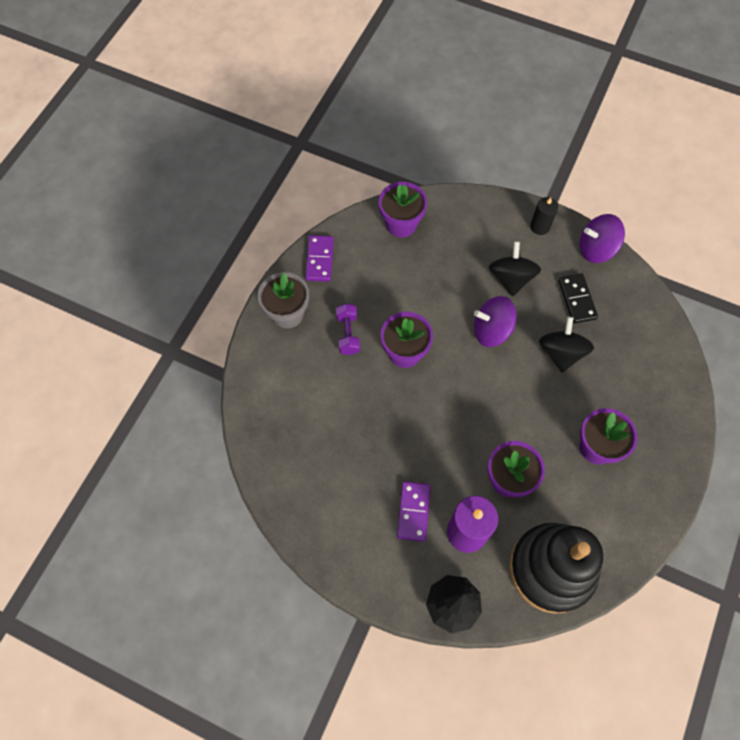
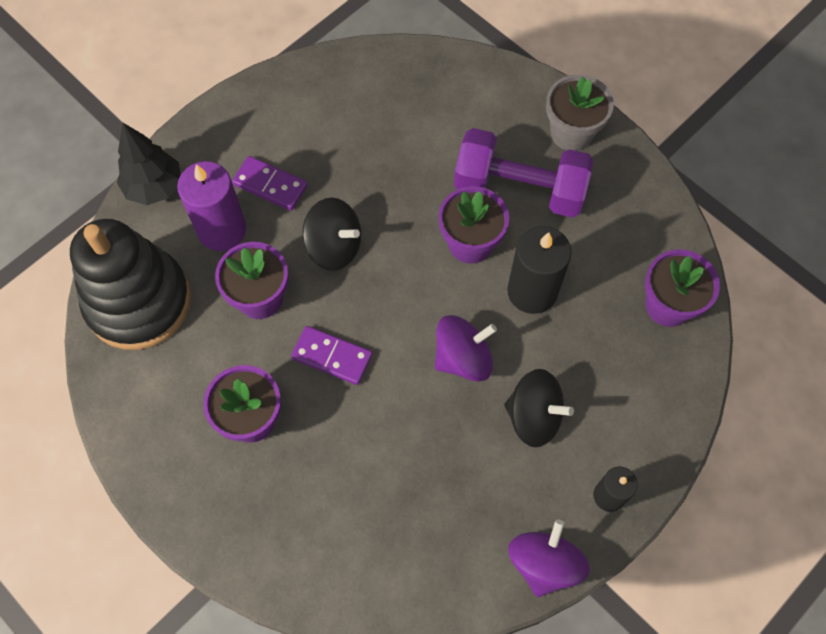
camera: 110 degrees right, 0 degrees up
purple domino [305,235,334,282] -> purple domino moved to [291,326,373,385]
purple dumbbell [336,304,360,355] -> purple dumbbell [454,128,593,218], size x2.02
purple spinning top [474,296,517,347] -> purple spinning top turned 45 degrees clockwise [435,315,497,382]
black spinning top [539,317,594,372] -> black spinning top moved to [302,198,361,271]
black domino [558,273,598,324] -> none
none -> black candle [507,226,572,314]

